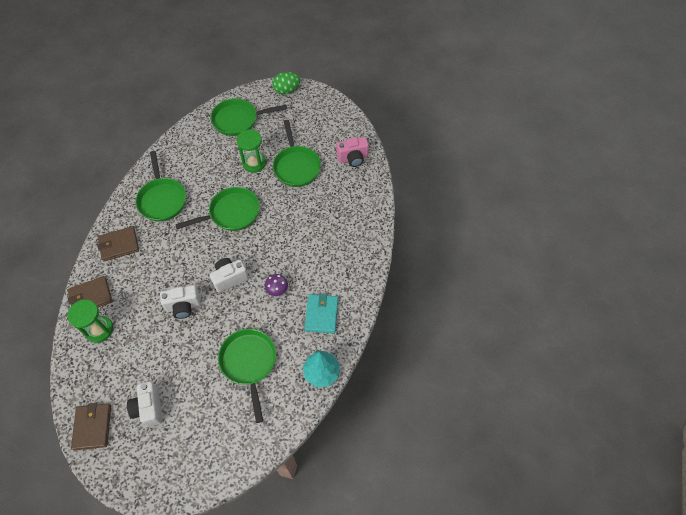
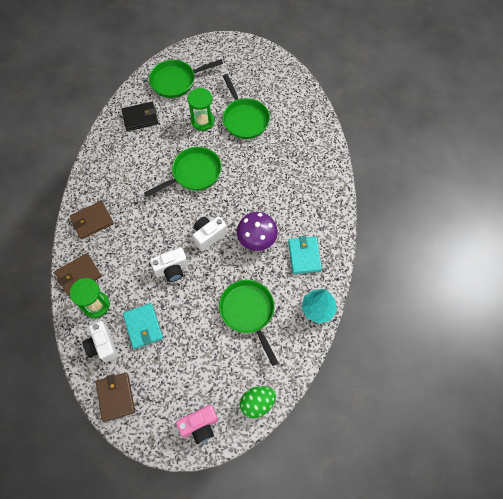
camera: 10 degrees left, 5 degrees up
white camera [127,381,162,427] -> white camera moved to [82,321,118,363]
green pan [135,151,186,221] -> none
purple mushroom [265,274,288,296] -> purple mushroom [237,212,278,251], size x1.79
green egg [272,72,300,94] -> green egg moved to [240,386,276,418]
pink camera [337,137,369,167] -> pink camera moved to [176,405,218,444]
none -> black wallet [121,102,159,131]
none -> turquoise wallet [123,303,163,349]

